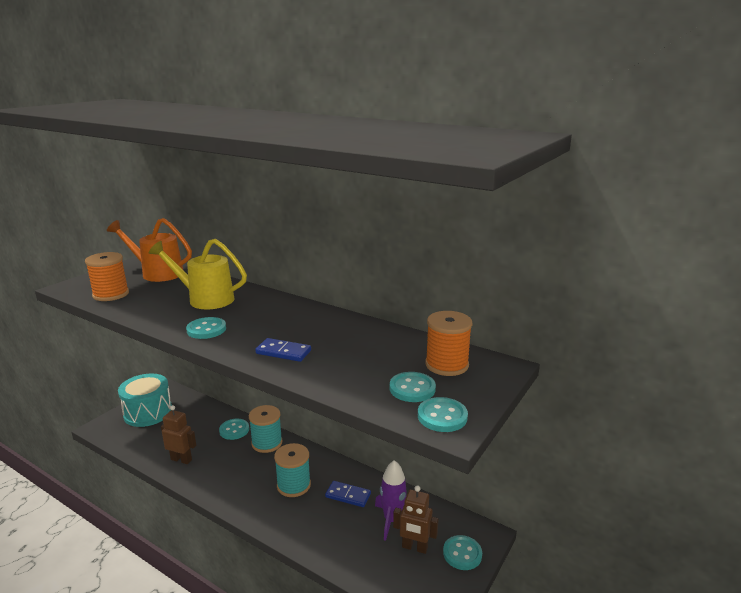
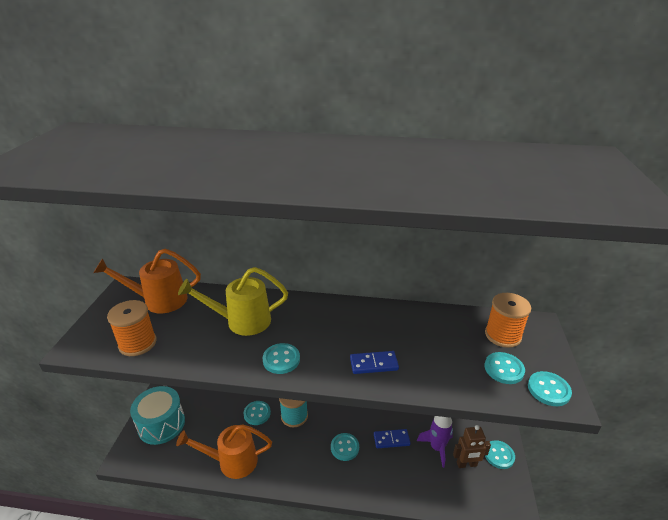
camera: 25 degrees left, 10 degrees up
brown robot [161,405,196,464] -> orange watering can [176,424,272,479]
turquoise spool [274,443,311,497] -> turquoise button [331,433,359,461]

